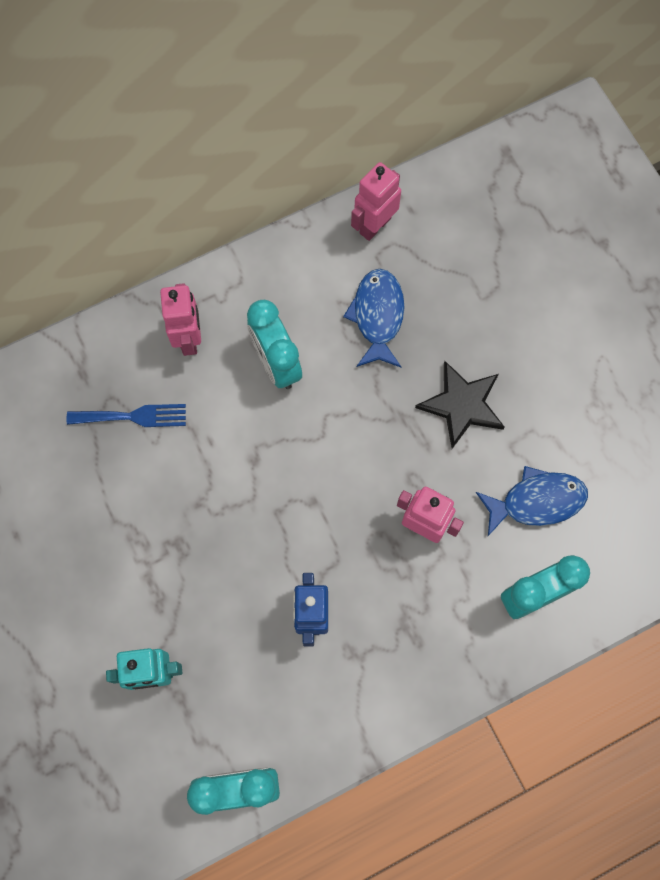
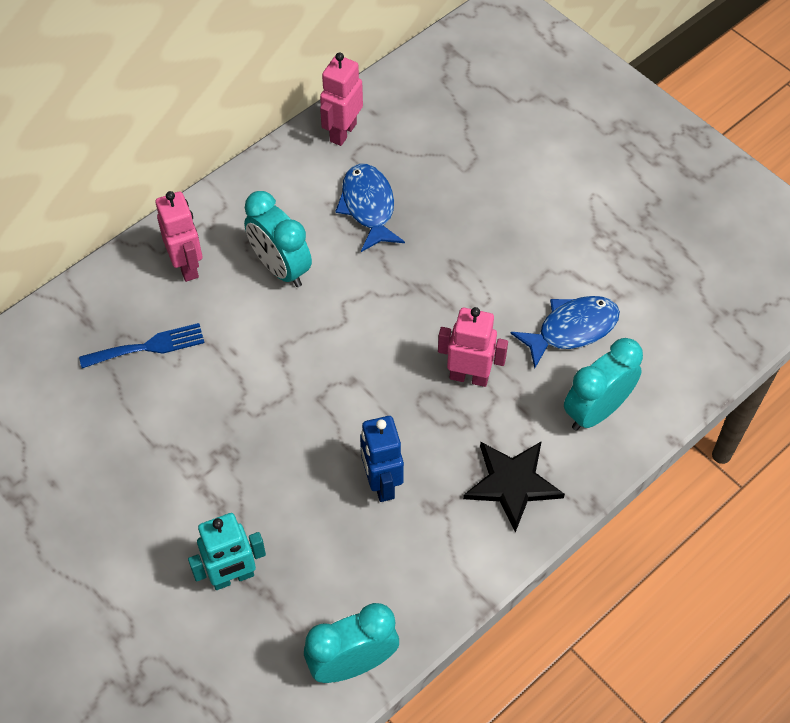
camera: 15 degrees left, 15 degrees down
black star [415,361,505,449] -> black star moved to [463,441,565,533]

